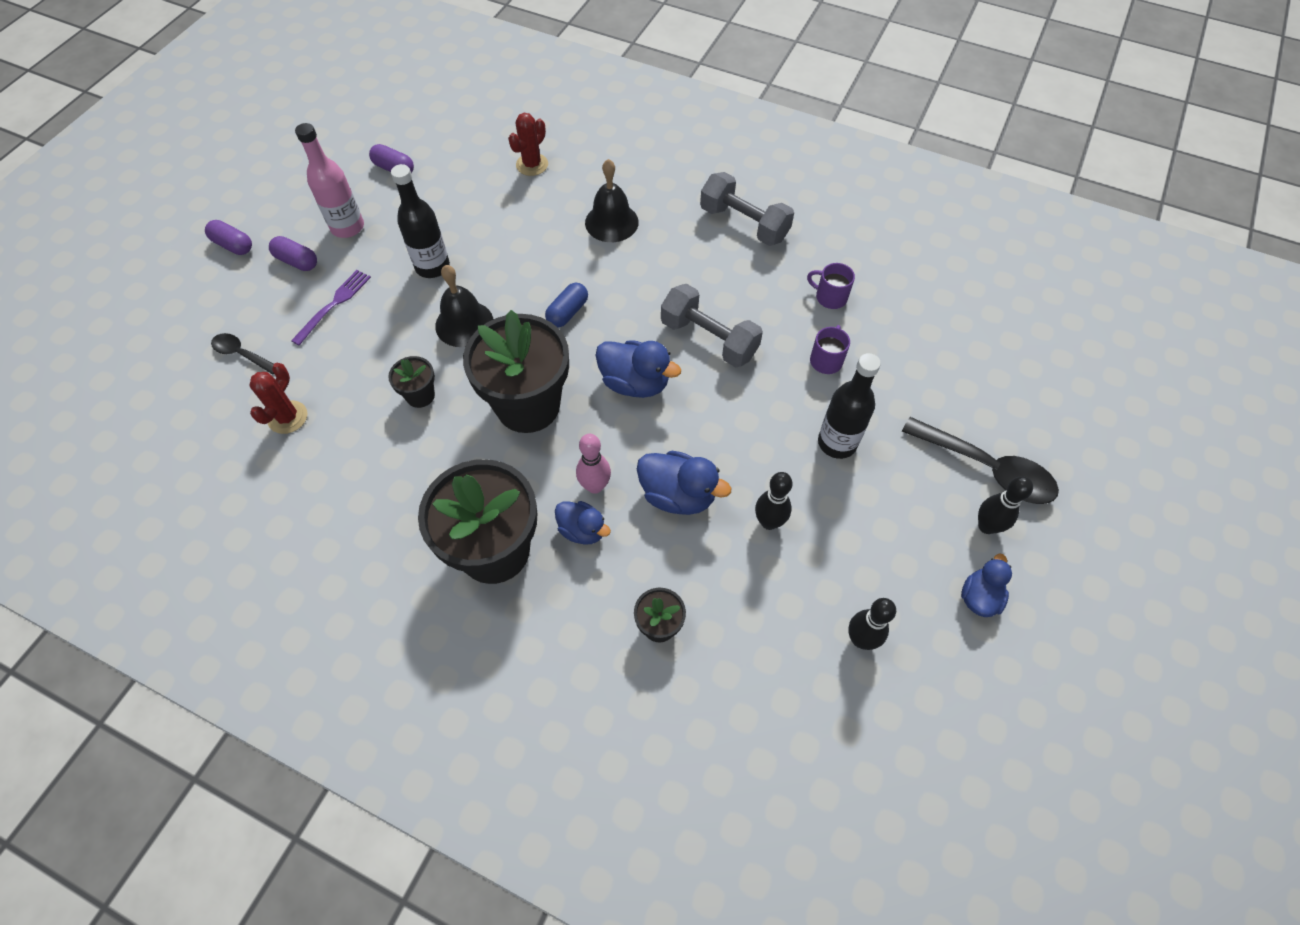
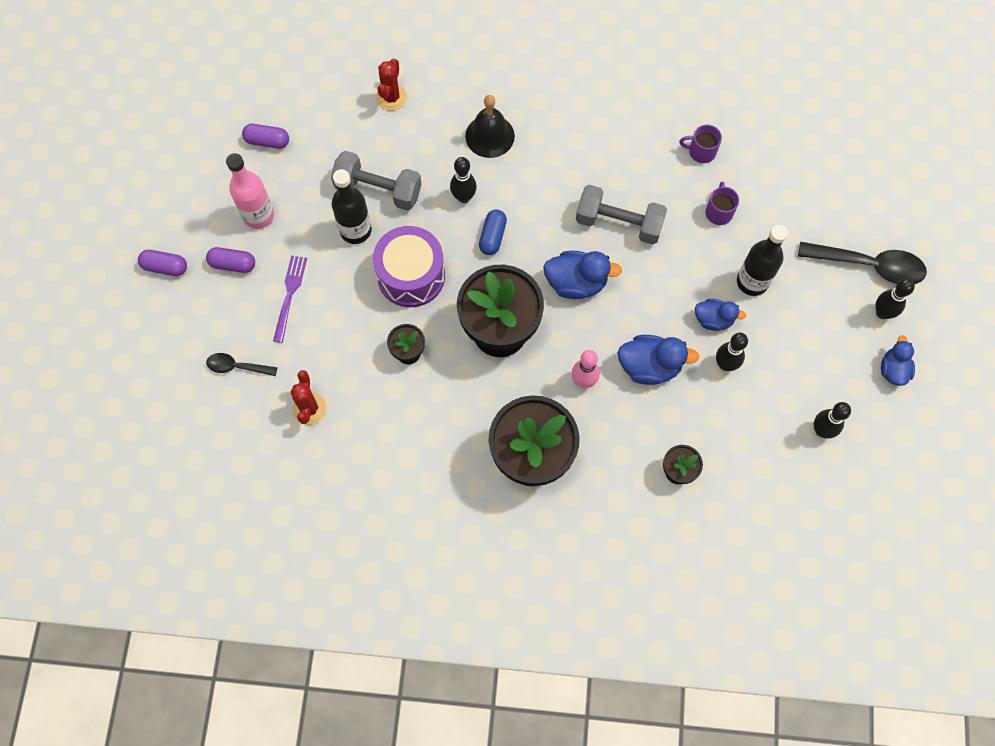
camera: 20 degrees left, 10 degrees up
black bell [435,265,493,347] -> purple drum [373,226,445,307]
blue duck [555,501,611,545] -> blue duck moved to [695,299,746,331]
grey dumbbell [700,172,794,246] -> grey dumbbell moved to [331,151,422,210]
none -> black bowling pin [450,157,477,203]

